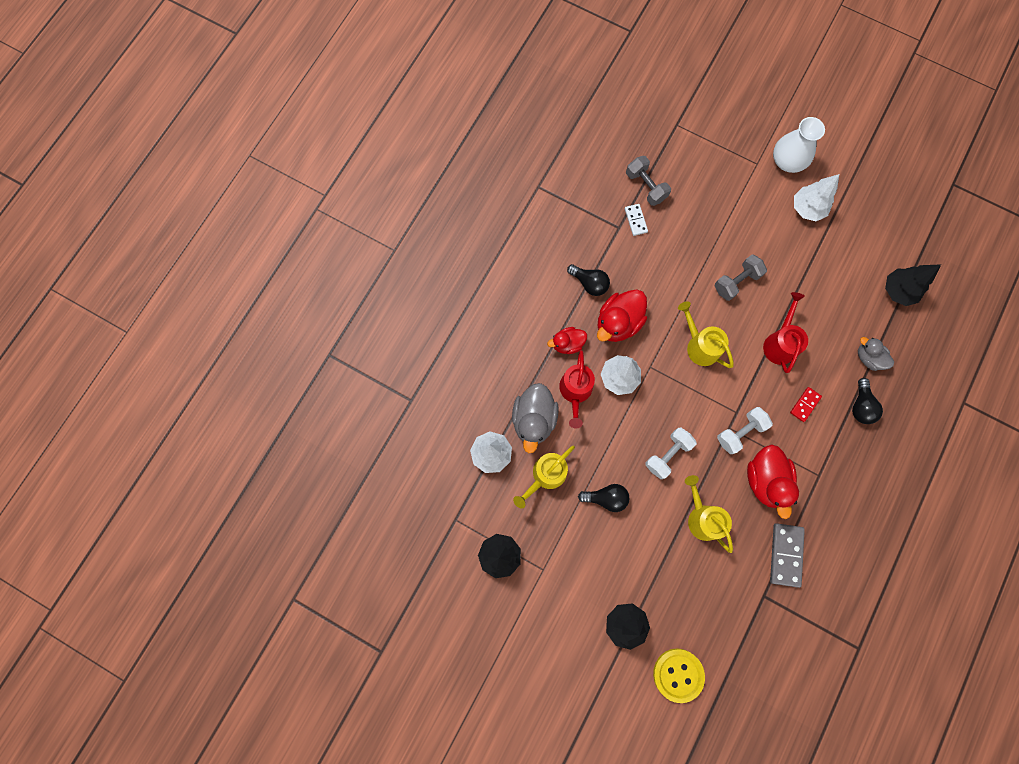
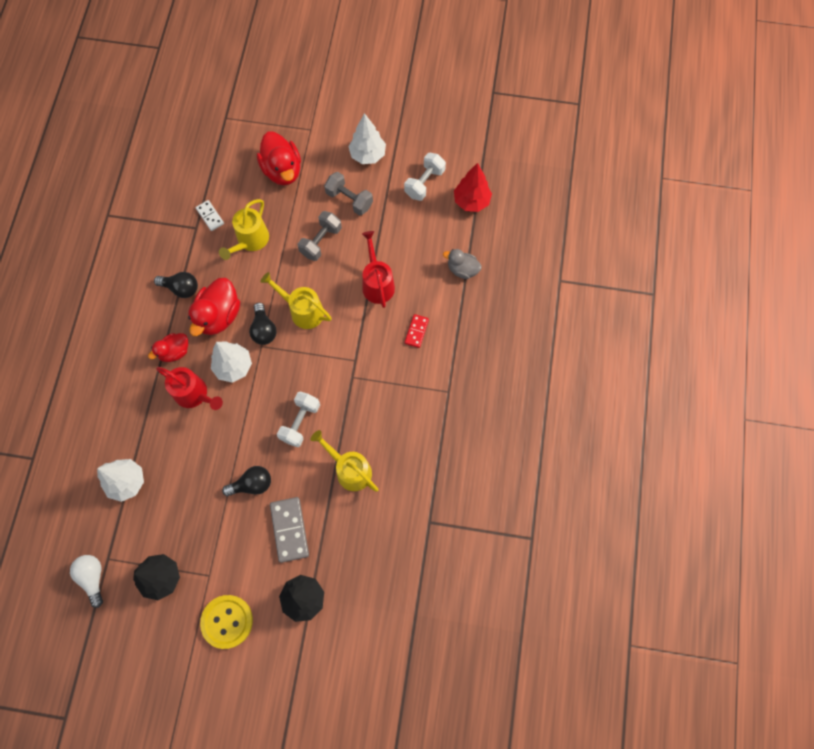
camera: 20 degrees left, 5 degrees down
grey duck [512,383,559,453] -> none
yellow watering can [513,445,575,508] -> yellow watering can moved to [219,199,269,260]
red watering can [559,350,595,428] -> red watering can turned 45 degrees counterclockwise [156,367,223,410]
grey dumbbell [626,156,671,206] -> grey dumbbell moved to [324,172,373,216]
yellow button [653,648,705,703] -> yellow button moved to [200,595,253,649]
white dumbbell [717,407,773,454] -> white dumbbell moved to [404,153,446,201]
red duck [747,444,799,519] -> red duck moved to [257,132,301,185]
grey domino [770,523,805,588] -> grey domino moved to [270,497,309,563]
white vase [773,117,825,173] -> none
black light bulb [852,378,883,424] -> black light bulb moved to [249,303,277,345]
black tree [885,264,941,306] -> red tree [454,163,492,212]
none -> white light bulb [70,555,103,608]

